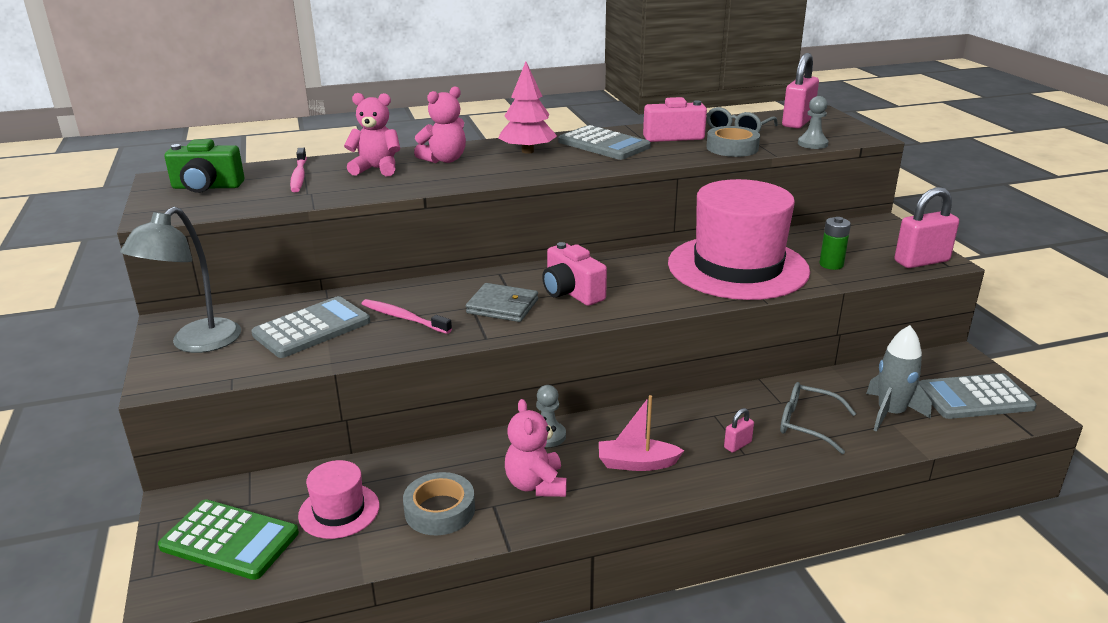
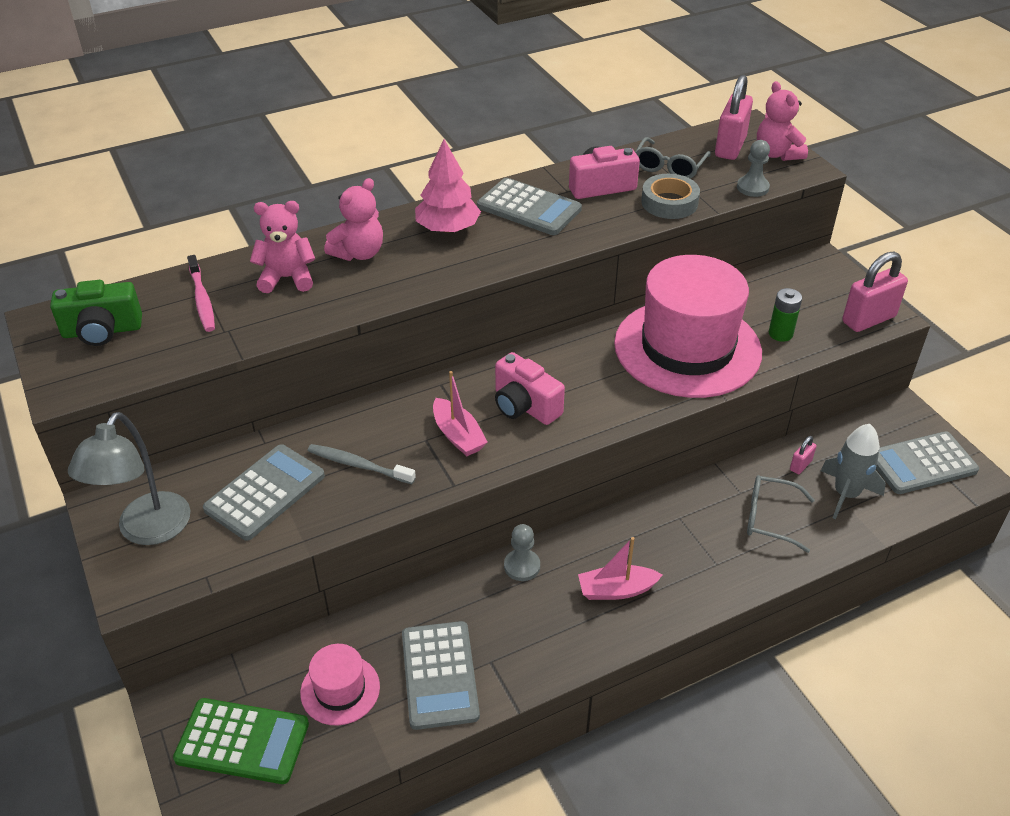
camera: 10 degrees left, 15 degrees up
pink toothbrush [362,299,452,334] -> grey toothbrush [307,444,416,484]
grey tape [403,472,475,535] -> grey calculator [402,621,480,730]
grey wallet [466,283,538,322] -> pink boat [433,371,488,456]
pink teddy bear [505,399,567,497] -> pink teddy bear moved to [757,81,808,161]
pink padlock [724,408,754,453] -> pink padlock moved to [790,436,816,474]

